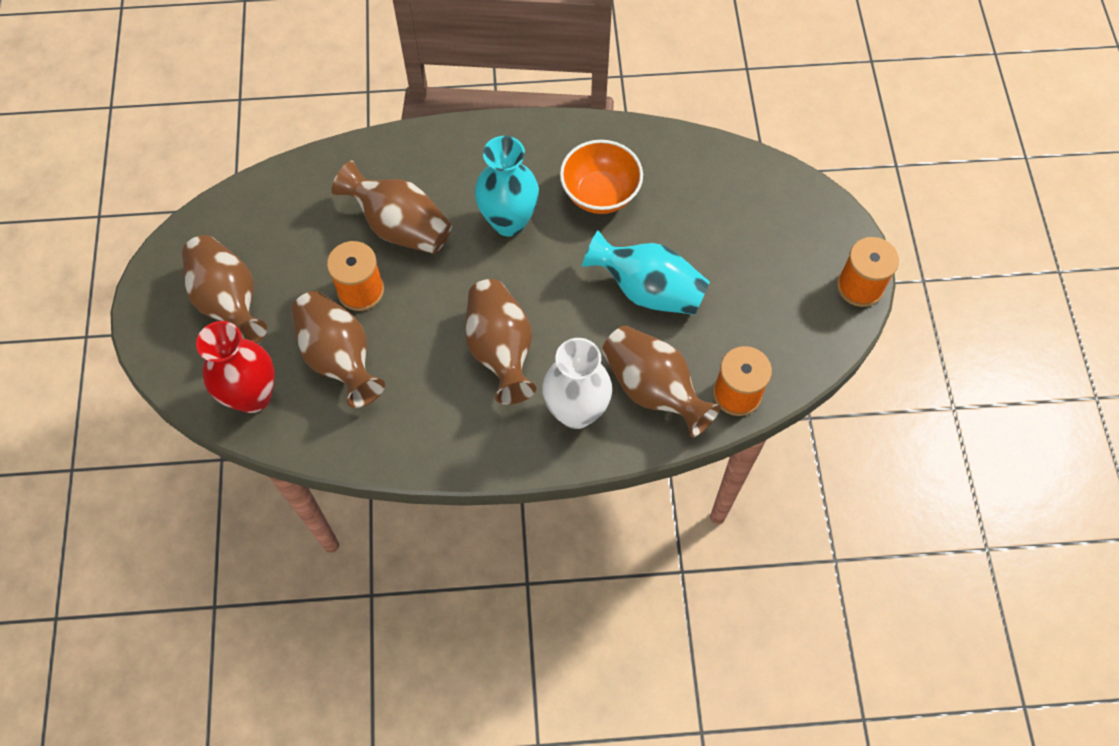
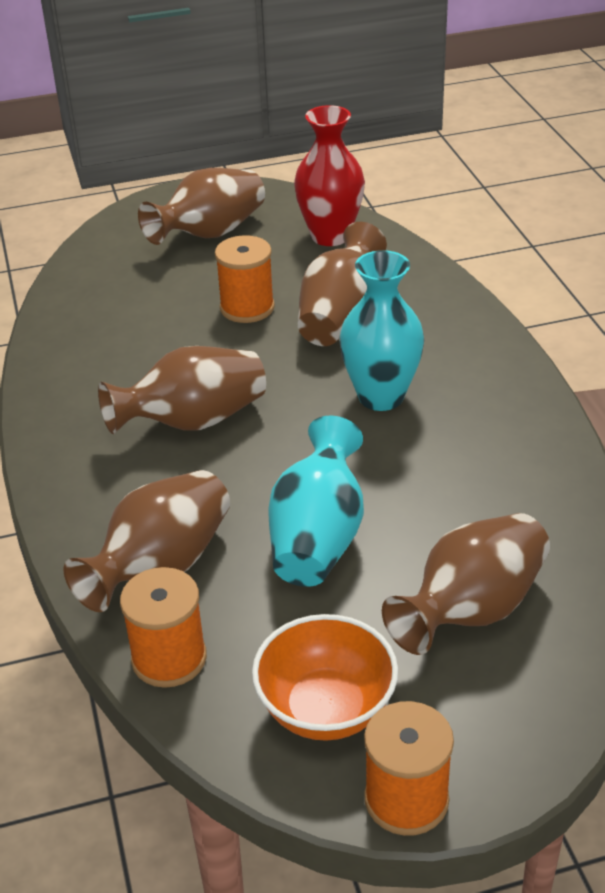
camera: 80 degrees right, 25 degrees down
red vase [196,321,275,413] -> red vase moved to [294,105,365,246]
brown vase [291,291,385,408] -> brown vase moved to [382,513,550,655]
white vase [542,338,612,429] -> none
orange bowl [560,140,643,214] -> orange bowl moved to [252,614,398,741]

